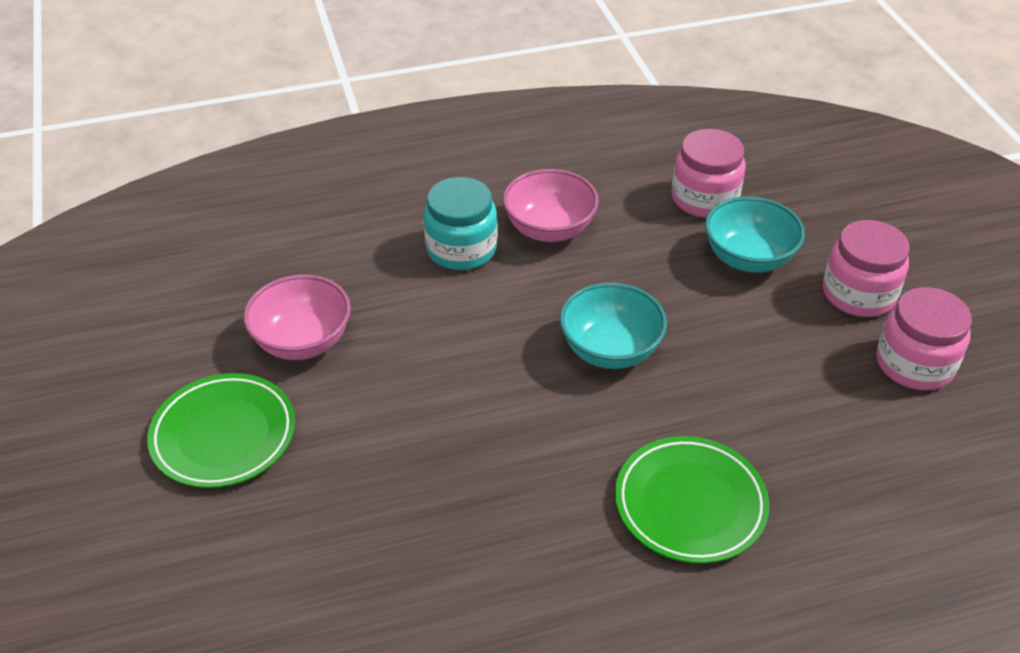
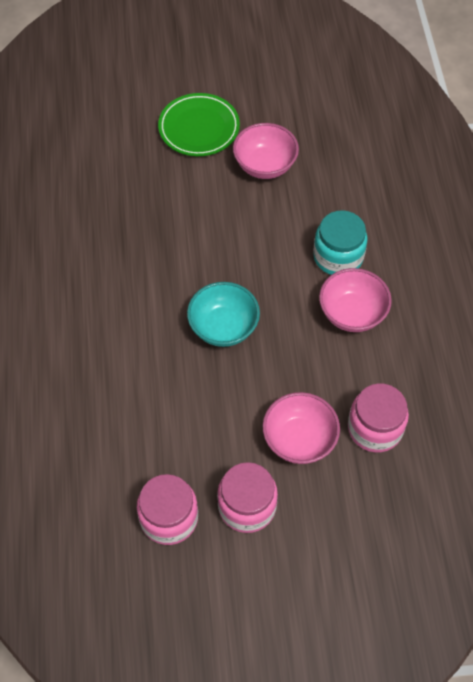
camera: 100 degrees right, 15 degrees up
green plate [615,436,769,564] -> none
turquoise bowl [705,196,805,273] -> pink bowl [263,392,340,464]

